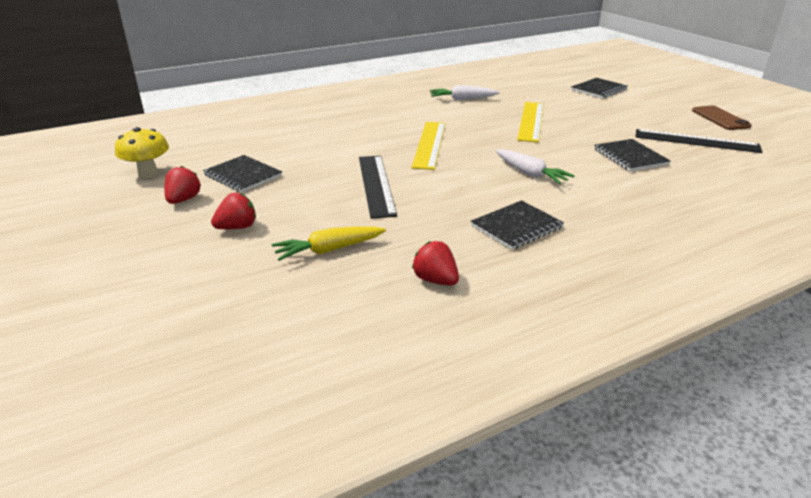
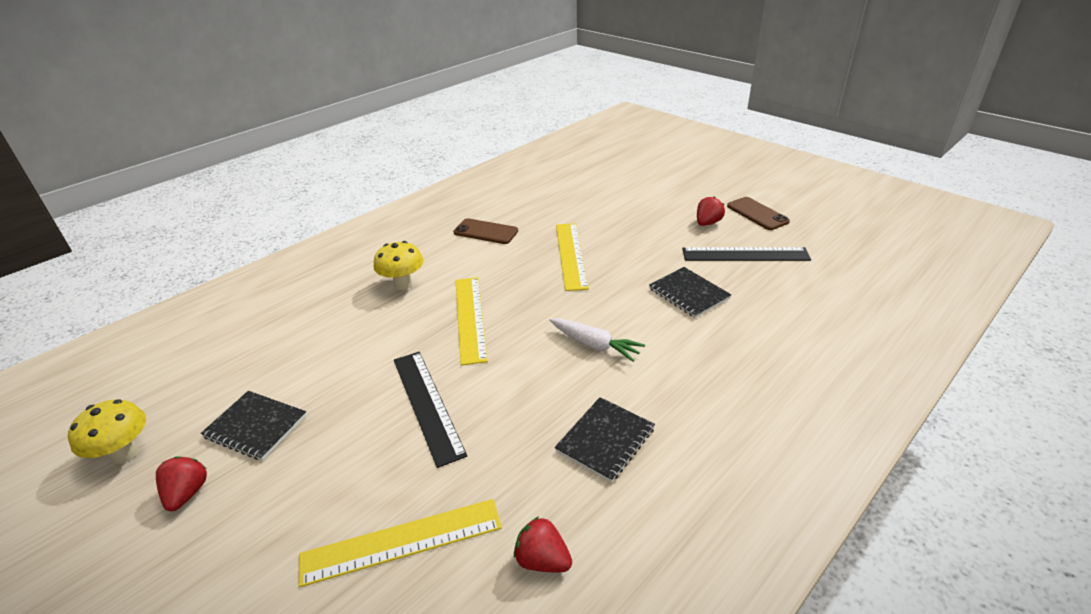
camera: 15 degrees left, 5 degrees up
red strawberry [211,193,256,229] -> red strawberry moved to [697,197,725,226]
yellow carrot [272,226,386,261] -> yellow ruler [299,499,502,587]
white carrot [430,85,500,100] -> brown phone [453,218,518,244]
black notebook [571,78,627,98] -> none
none -> yellow mushroom [374,241,423,290]

